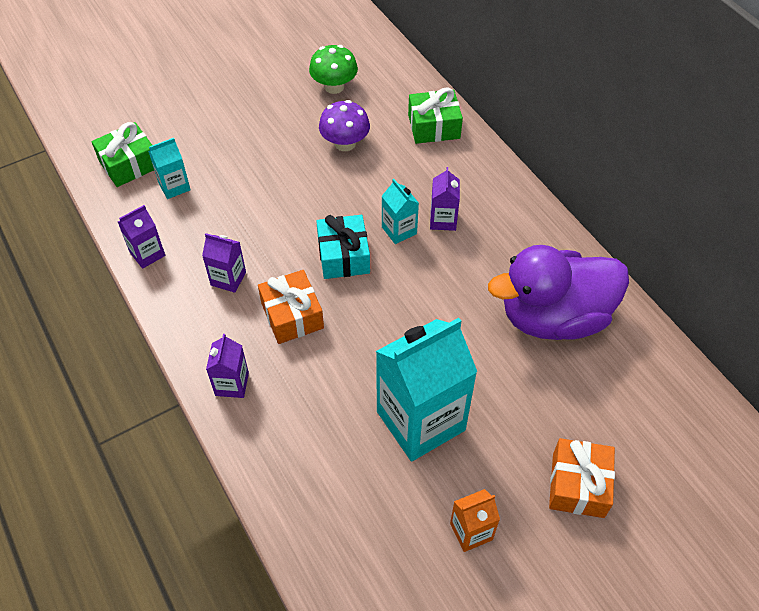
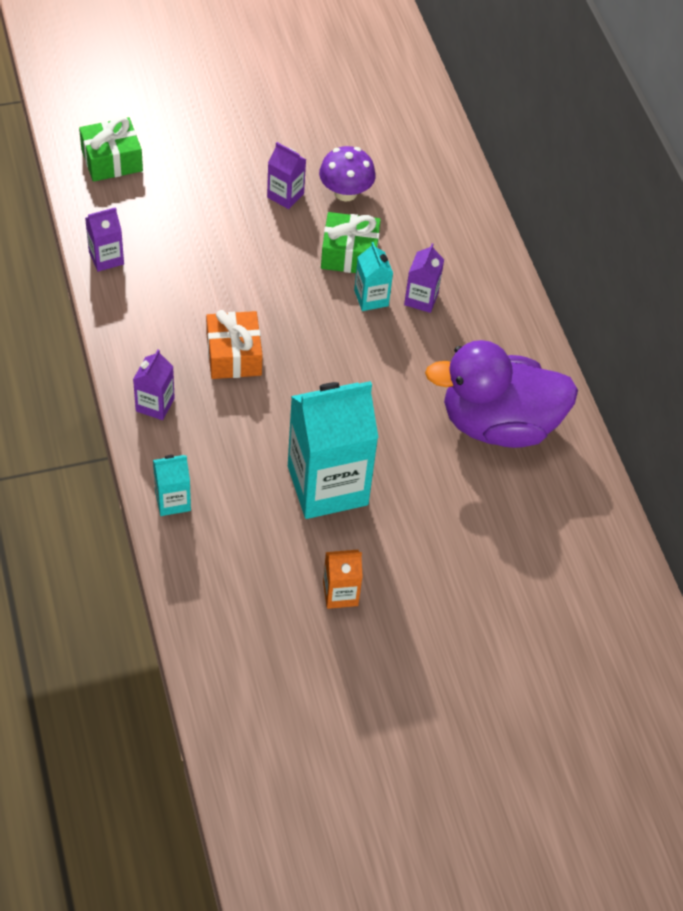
camera: 10 degrees right, 0 degrees up
turquoise carton [148,138,191,199] -> turquoise carton moved to [153,455,191,516]
purple carton [202,233,246,293] -> purple carton moved to [267,142,306,209]
green mushroom [309,45,358,94] -> none
turquoise gift [316,215,370,279] -> none
green gift [408,87,463,144] -> green gift moved to [321,212,381,273]
orange gift [549,438,615,518] -> none

